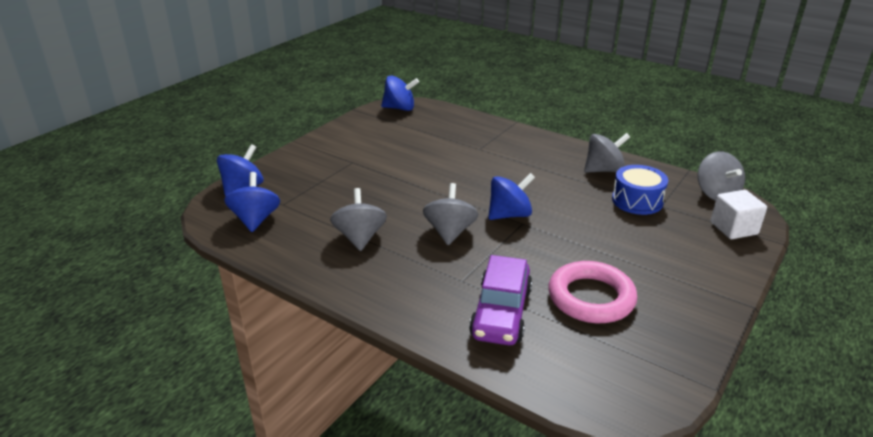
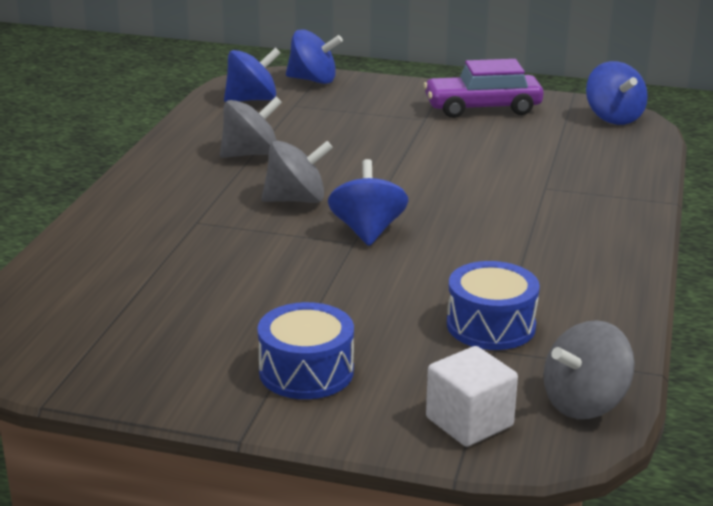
camera: 70 degrees right, 5 degrees down
purple car [469,255,532,345] -> purple car moved to [423,59,544,118]
blue spinning top [488,173,535,220] -> blue spinning top turned 135 degrees counterclockwise [328,159,408,246]
pink ring [548,261,637,323] -> none
grey spinning top [584,133,630,173] -> none
none -> blue drum [258,302,354,399]

